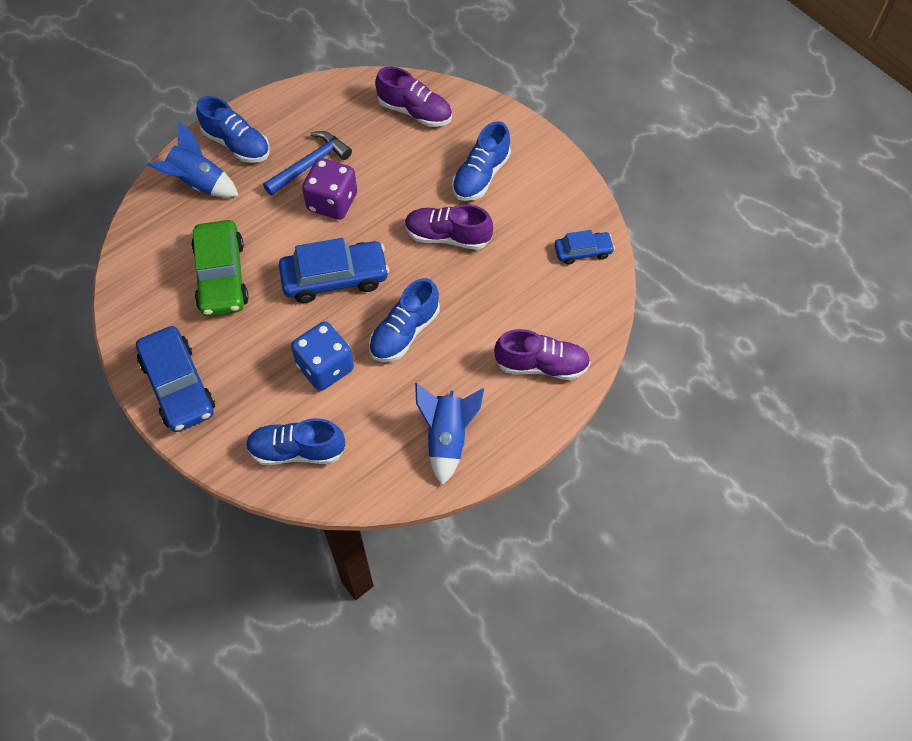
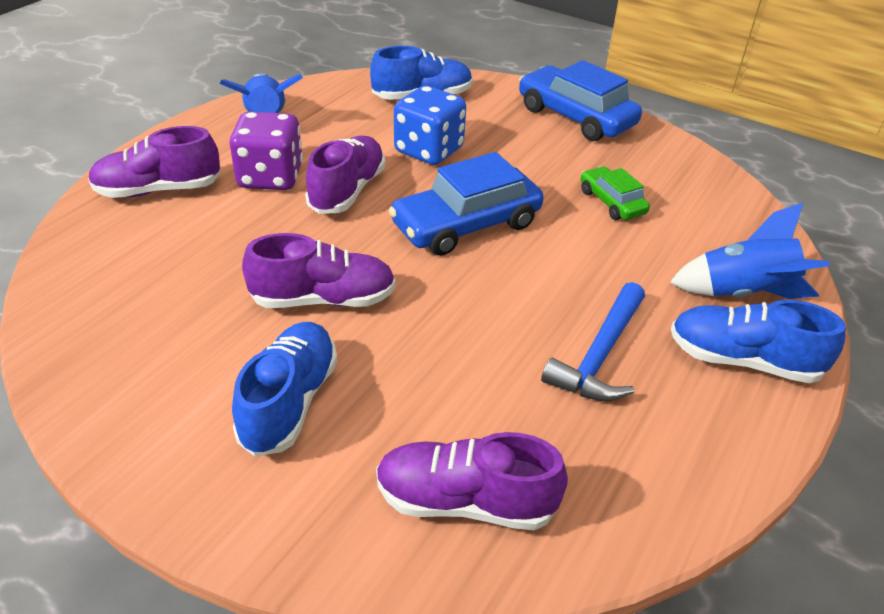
camera: 160 degrees right, 20 degrees down
green car [191,220,249,316] -> green car [581,166,650,220], size x0.55
purple dice [302,158,357,220] -> purple dice moved to [230,111,303,190]
blue shoe [369,278,440,362] -> purple shoe [305,136,385,214]
blue car [555,230,615,265] -> none

